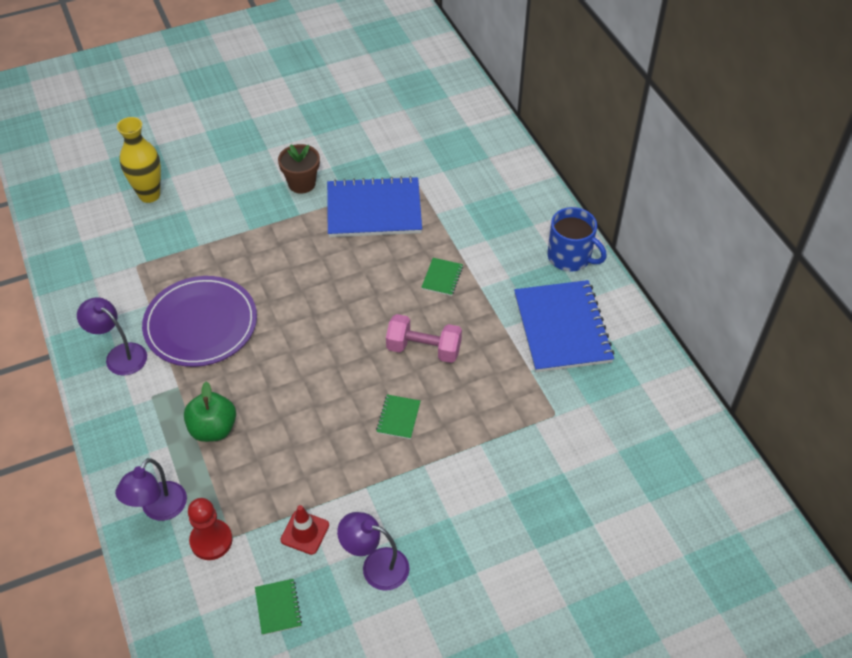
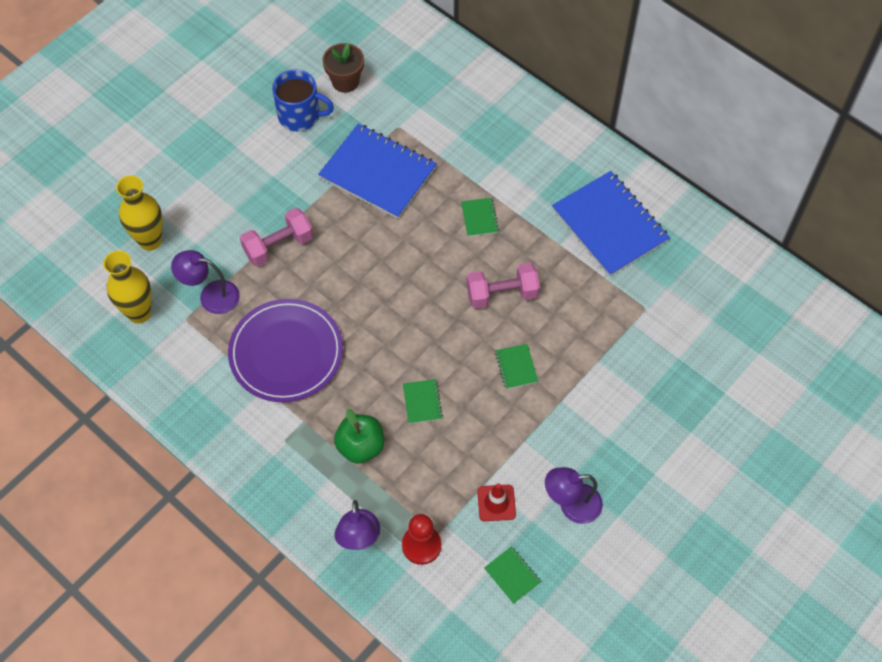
camera: 25 degrees left, 10 degrees up
purple lamp [77,297,147,376] -> purple lamp moved to [171,250,240,314]
brown flower pot [278,144,320,194] -> brown flower pot moved to [322,43,364,93]
blue notebook [327,176,422,237] -> blue notebook turned 60 degrees clockwise [318,123,437,219]
blue mug [548,207,607,272] -> blue mug moved to [272,69,334,131]
none -> yellow vase [103,251,151,324]
none -> pink dumbbell [240,208,314,266]
none -> green notebook [403,379,443,424]

